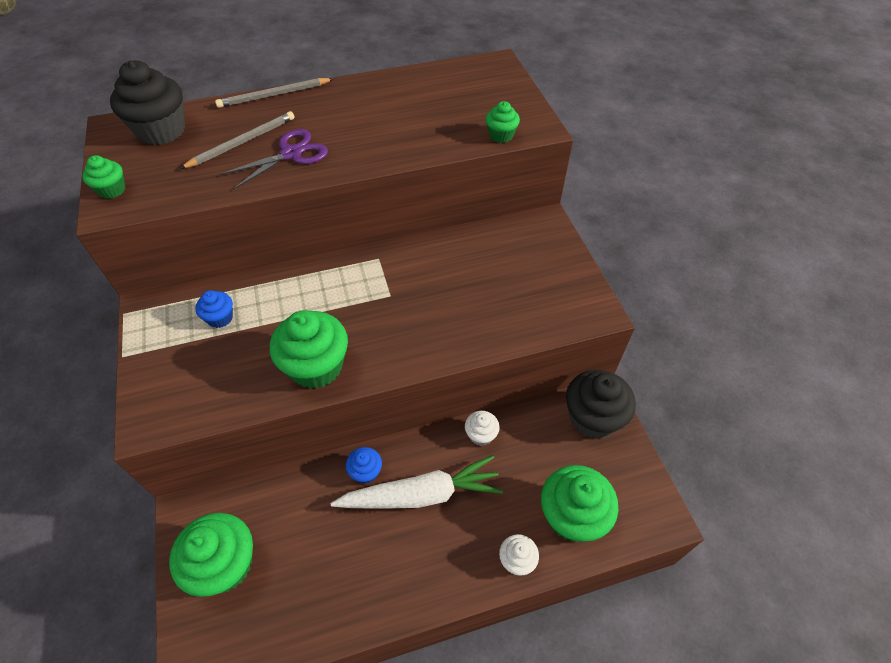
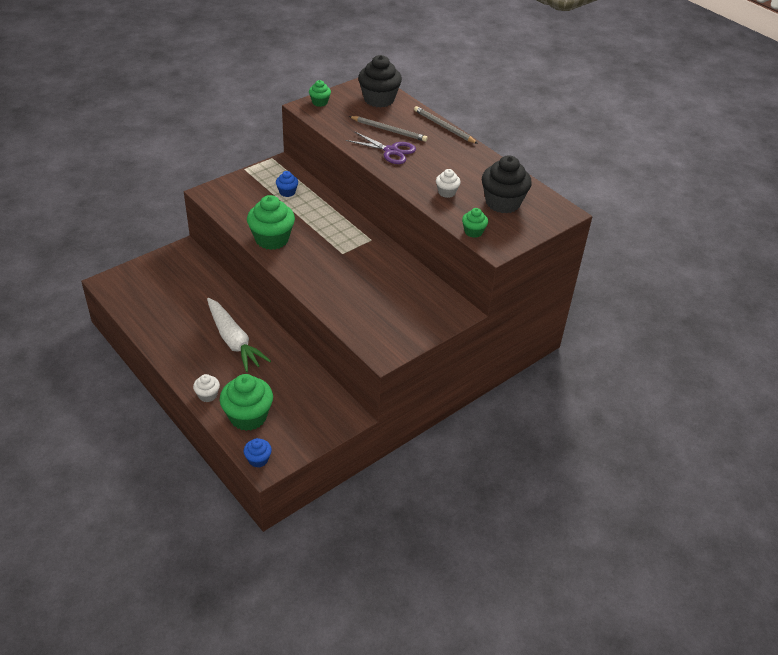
camera: 65 degrees right, 10 degrees down
green cupcake [169,513,253,597] -> none
blue cupcake [346,447,382,484] -> blue cupcake moved to [244,438,272,468]
white cupcake [465,411,499,446] -> white cupcake moved to [436,169,461,198]
black cupcake [566,370,636,439] -> black cupcake moved to [482,155,532,213]

